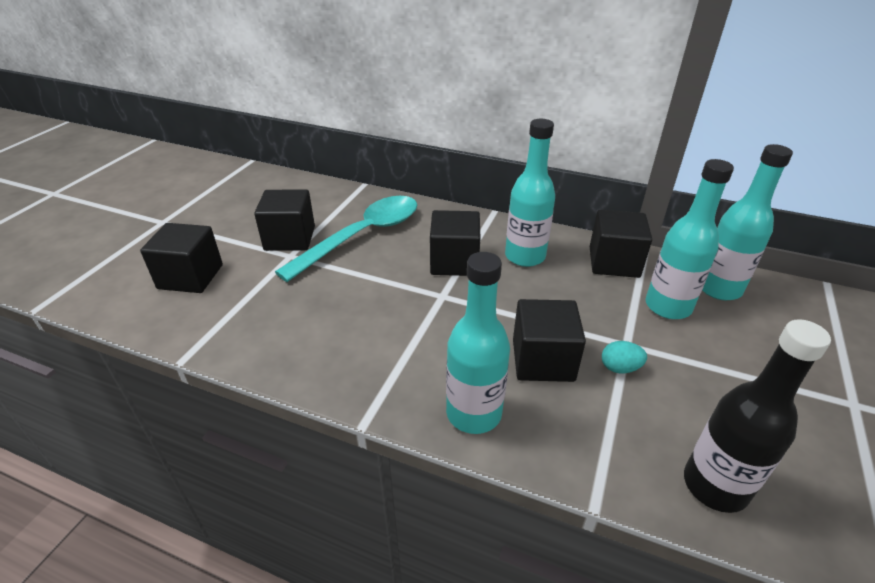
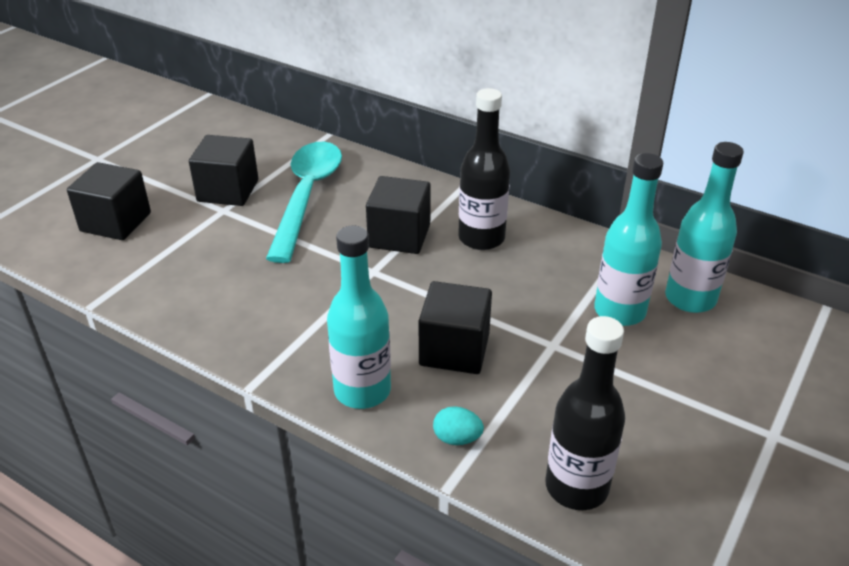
camera: 10 degrees right, 0 degrees up
turquoise spoon [275,196,417,282] -> turquoise spoon turned 45 degrees counterclockwise [266,142,342,263]
turquoise bottle [505,119,555,267] -> black bottle [458,88,510,250]
black cube [589,210,652,278] -> none
turquoise egg [602,341,647,373] -> turquoise egg moved to [433,406,484,445]

